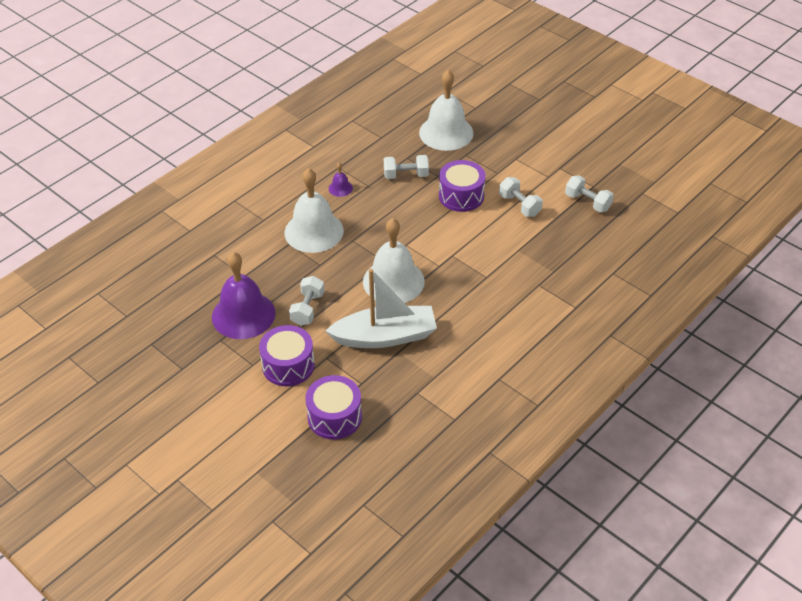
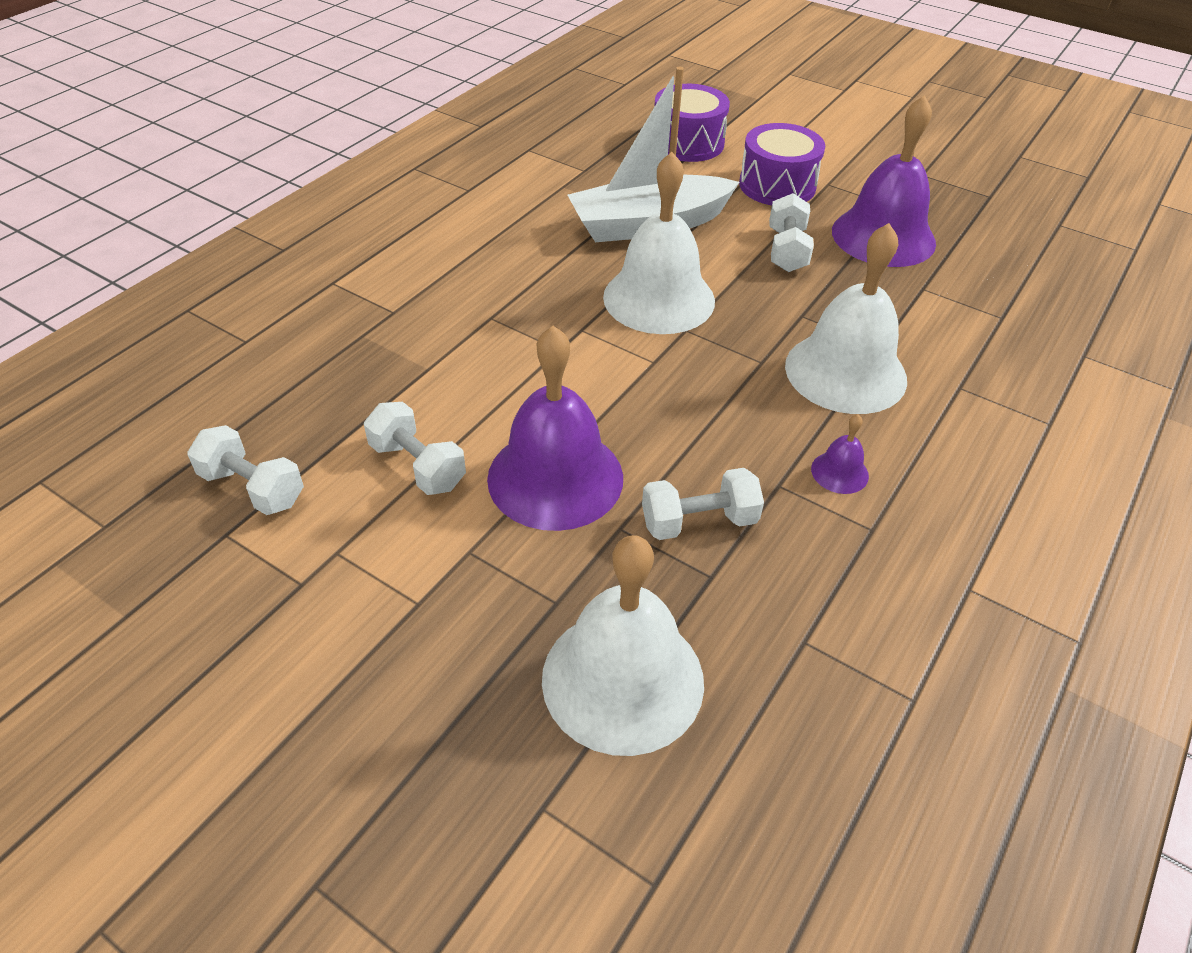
camera: 170 degrees right, 0 degrees up
purple drum [439,160,486,212] -> purple bell [487,326,623,531]

